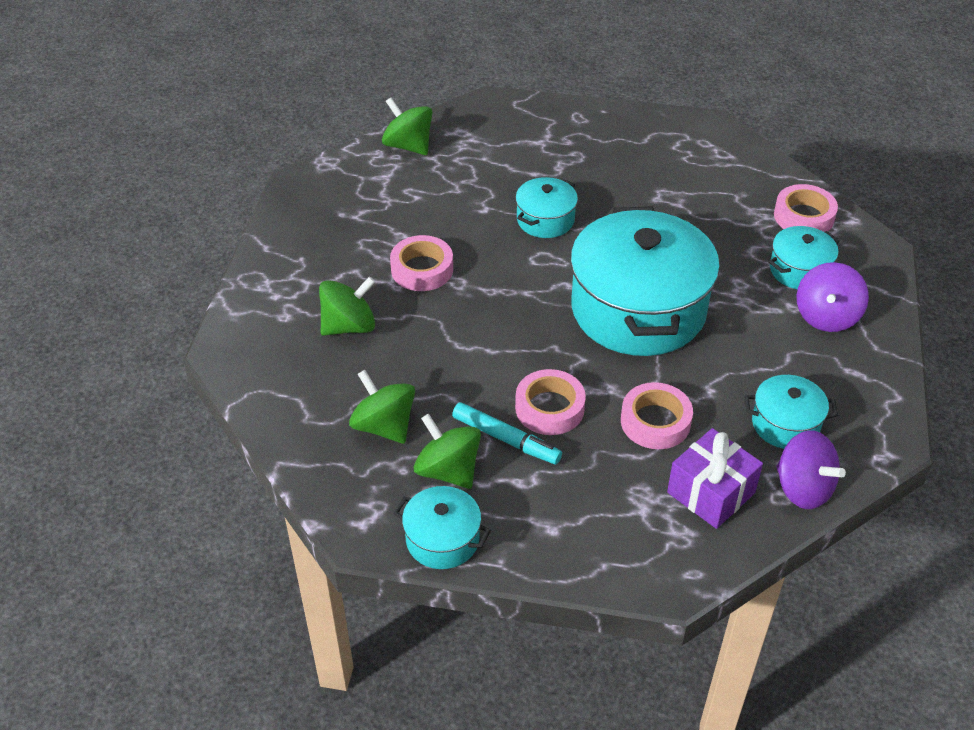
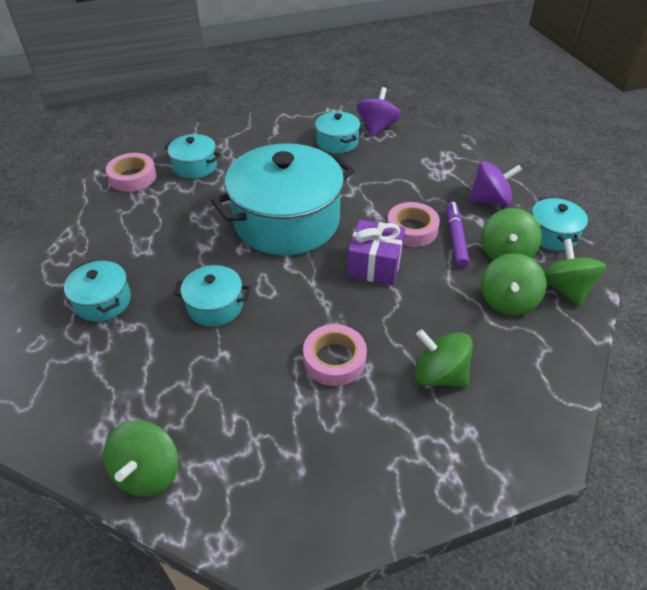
camera: 120 degrees left, 0 degrees up
turquoise marker [452,402,562,464] -> purple marker [446,202,469,268]
pink tape [621,382,693,449] -> none
purple gift [667,428,763,529] -> purple gift moved to [347,220,405,285]
purple spinning top [796,262,869,332] -> purple spinning top moved to [469,161,522,206]
none -> turquoise pot [64,261,131,322]
none -> green spinning top [544,239,606,306]

